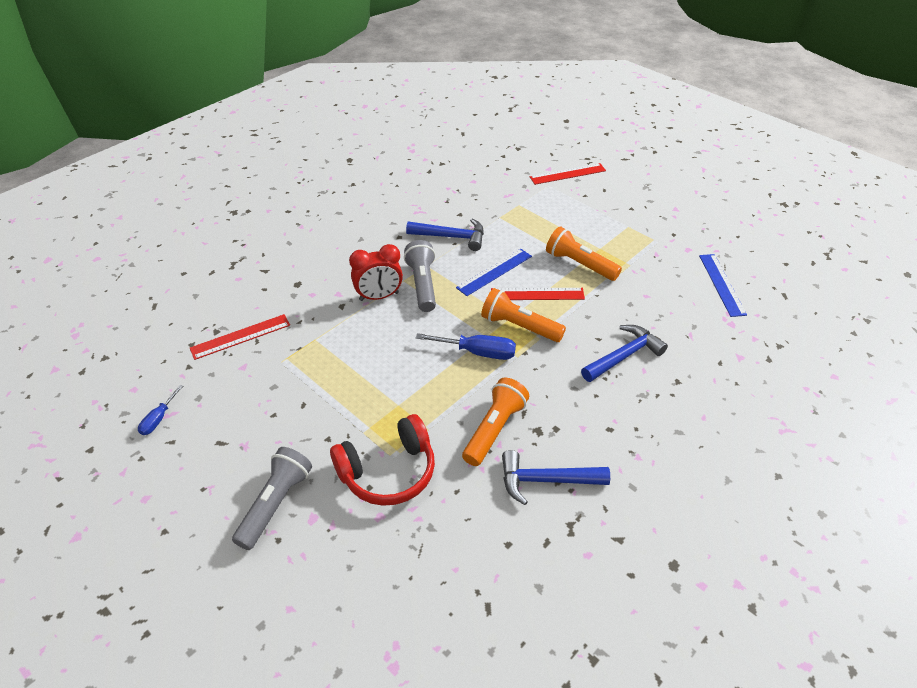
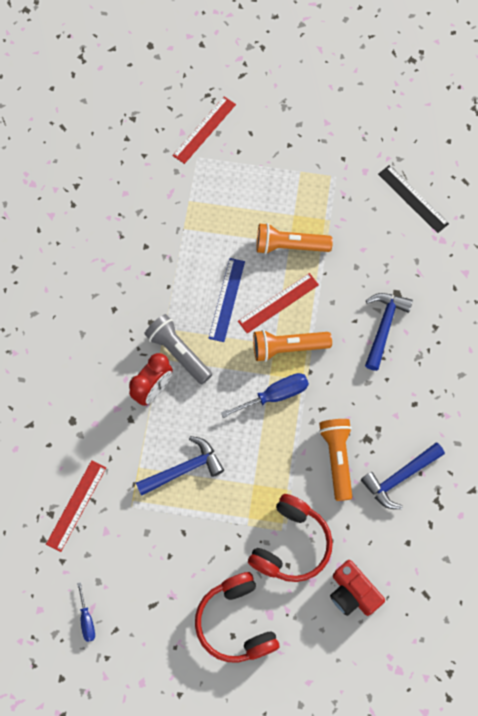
camera: 35 degrees left, 25 degrees up
grey flashlight [232,447,312,550] -> red headphones [195,572,279,662]
blue hammer [406,218,484,251] -> blue hammer moved to [136,436,224,496]
blue ruler [699,254,747,317] -> black ruler [378,165,449,233]
none -> red camera [330,560,385,616]

